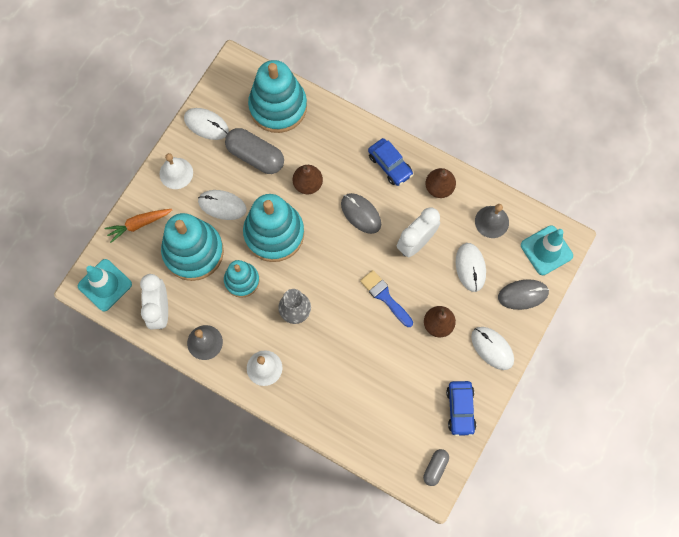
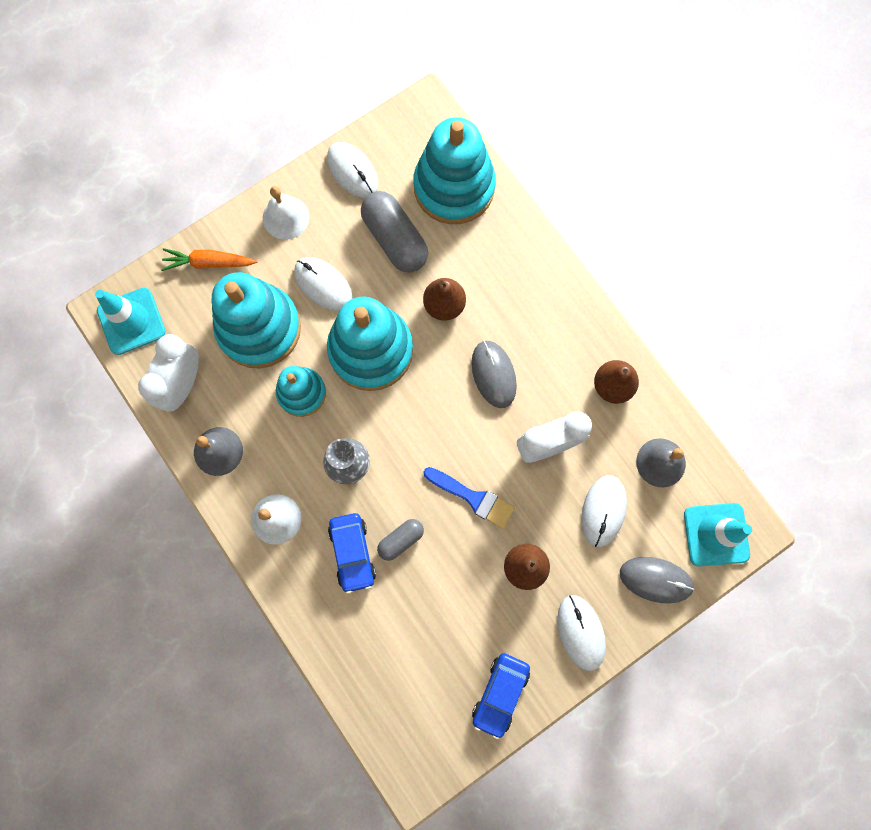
camera: 25 degrees right, 5 degrees up
blue brush [360,270,413,327] -> blue brush turned 135 degrees clockwise [423,467,515,529]
blue car [368,138,413,186] -> blue car moved to [328,513,376,594]
grey capsule [423,449,449,486] -> grey capsule moved to [377,519,424,561]

